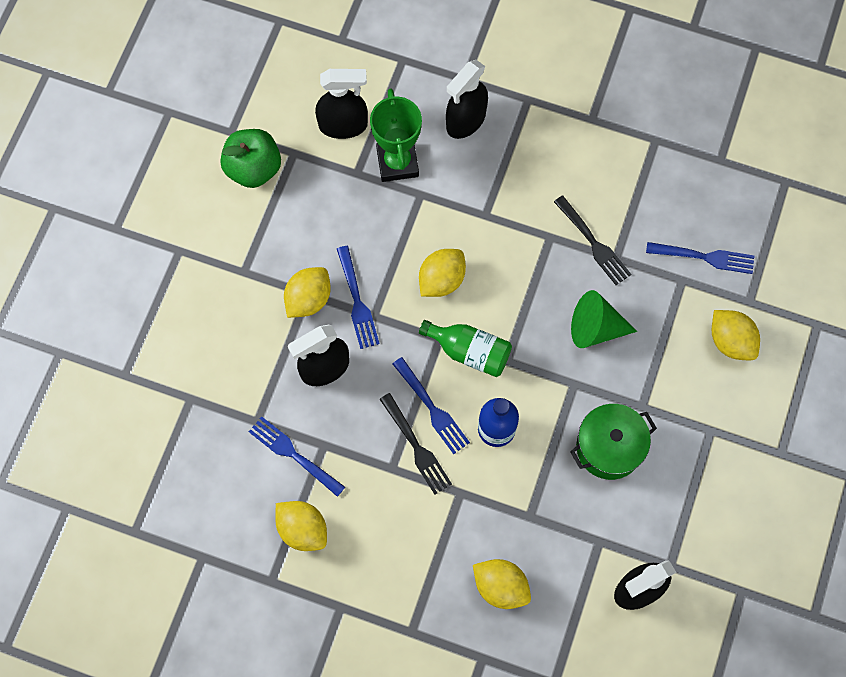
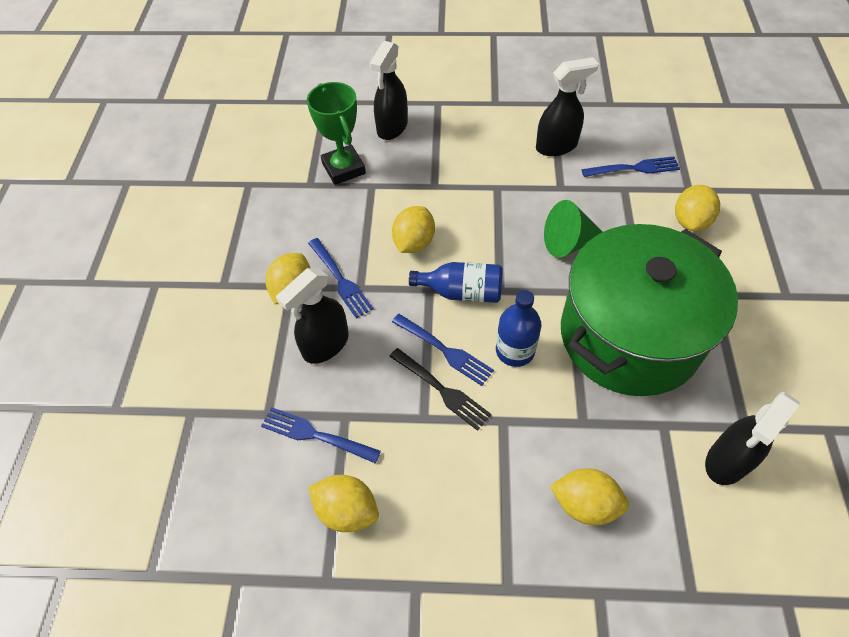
camera: 15 degrees left, 15 degrees down
green apple [220,129,281,188] -> none
black spray bottle [315,69,368,139] -> black spray bottle moved to [536,57,599,156]
green bottle [419,320,512,377] -> blue bottle [409,262,503,303]
black fork [554,195,632,285] -> none
green pot [570,404,657,480] -> green pot [561,224,738,396], size x2.04
yellow lemon [712,310,760,360] -> yellow lemon turned 75 degrees clockwise [675,185,720,231]

